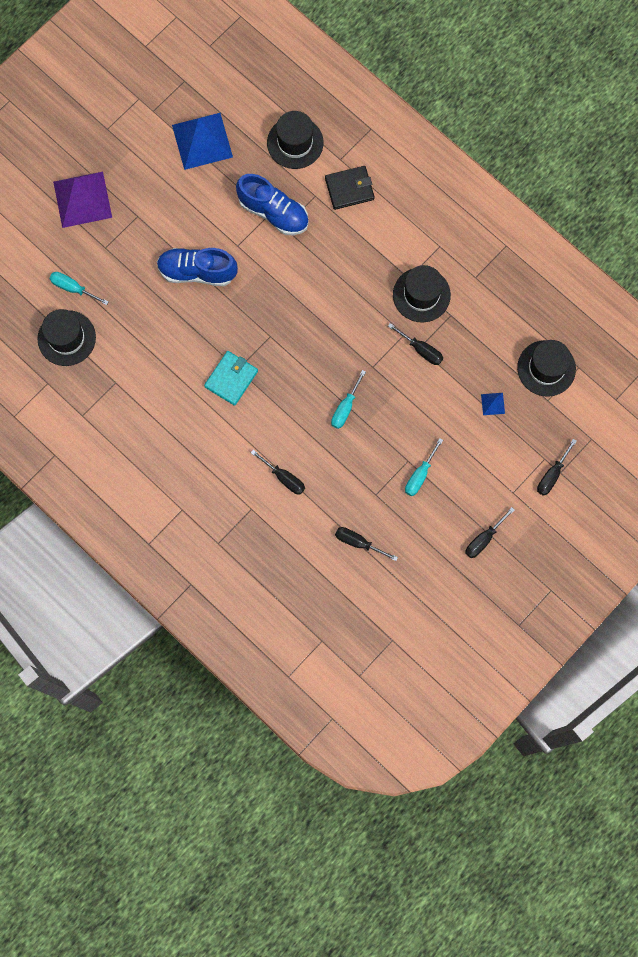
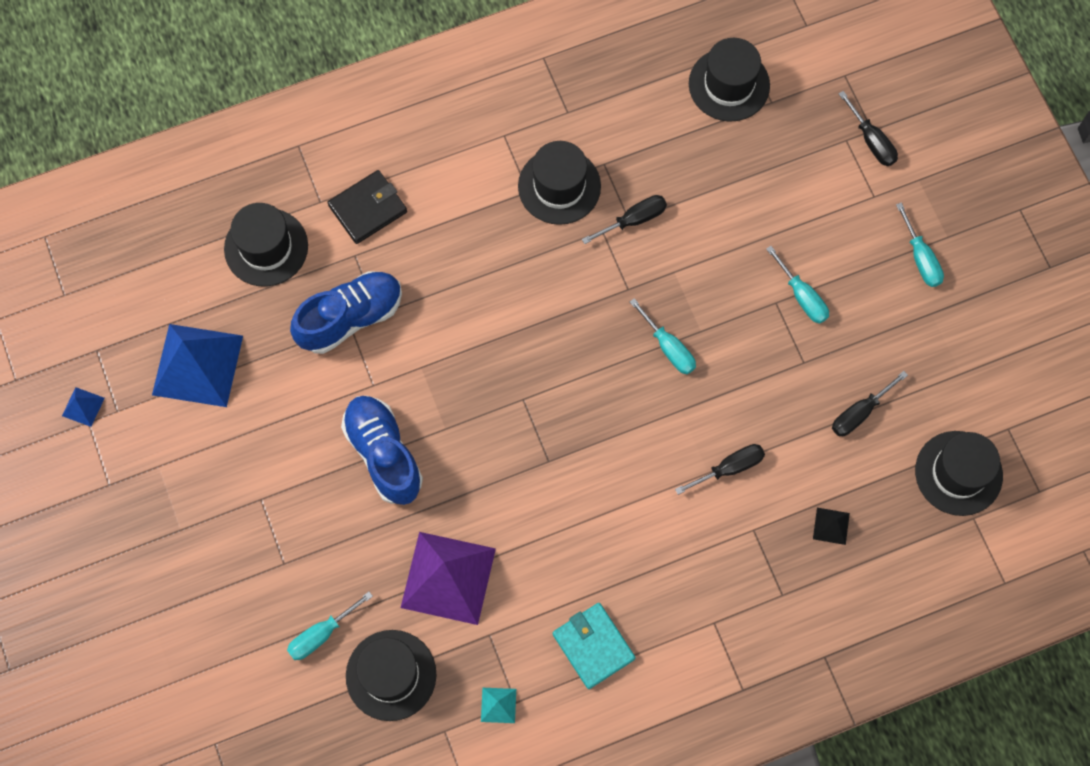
camera: 65 degrees left, 5 degrees down
purple pyramid [53,172,112,228] -> purple pyramid moved to [400,532,496,625]
blue shoe [157,248,238,286] -> blue shoe turned 120 degrees clockwise [341,396,423,505]
turquoise wallet [204,351,258,406] -> turquoise wallet moved to [553,603,636,689]
black wallet [325,166,375,210] -> black wallet turned 45 degrees clockwise [327,170,407,244]
black screwdriver [465,507,514,558] -> turquoise screwdriver [896,202,944,287]
blue pyramid [481,393,505,415] -> blue pyramid moved to [62,387,105,427]
none -> turquoise pyramid [481,688,516,723]
none -> black pyramid [813,508,850,545]
none -> black hat [915,431,1003,516]

